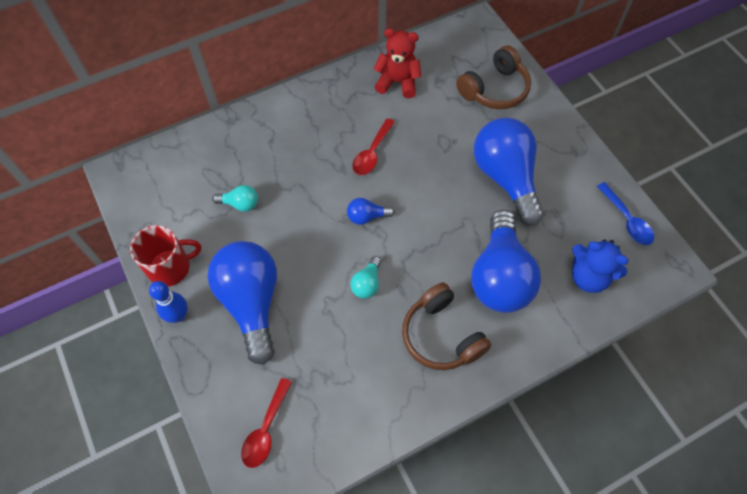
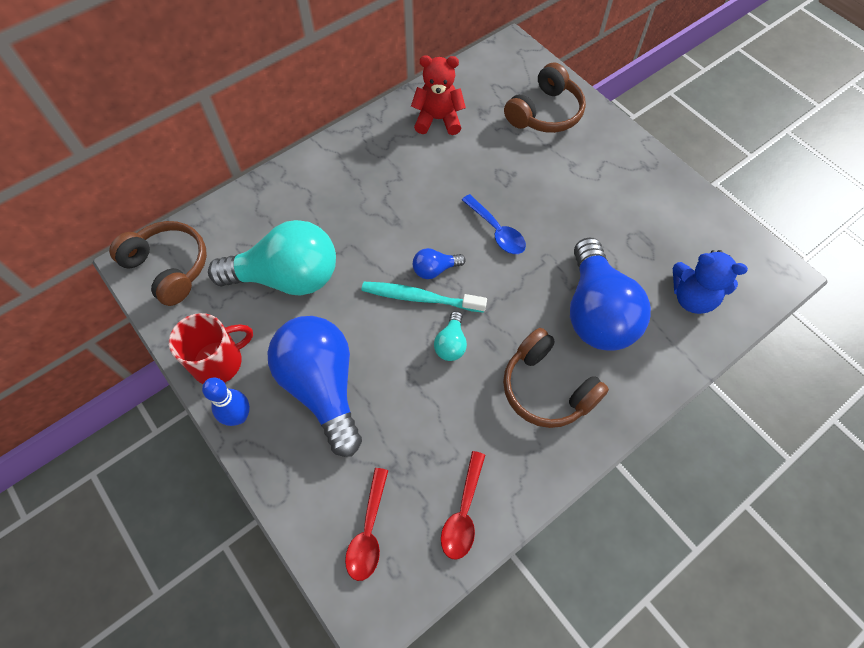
camera: 10 degrees left, 0 degrees up
turquoise light bulb [212,185,258,212] -> turquoise light bulb [208,220,336,296], size x2.34
red spoon [352,118,395,175] -> red spoon moved to [441,451,485,560]
blue light bulb [474,118,544,225] -> none
blue spoon [597,182,654,245] -> blue spoon moved to [462,194,526,254]
none -> brown headphones [109,221,207,306]
none -> turquoise toothbrush [362,282,487,313]

